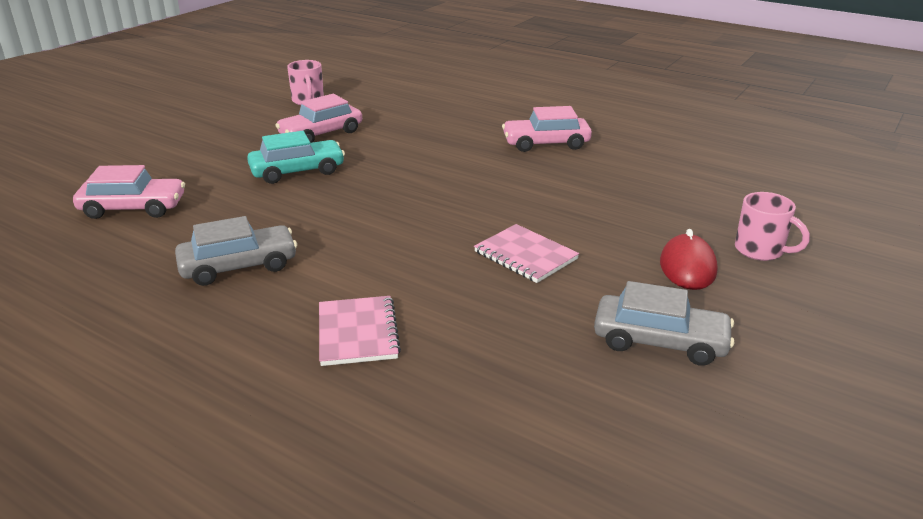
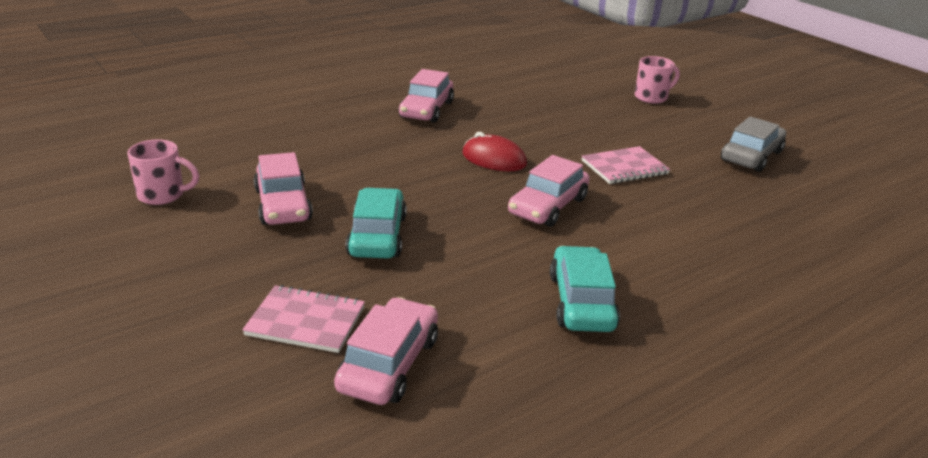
camera: 70 degrees left, 0 degrees up
grey car [175,216,297,286] -> turquoise car [550,246,620,332]
pink notebook [319,296,401,366] -> pink notebook moved to [242,285,365,353]
red mouse [660,229,717,290] -> red mouse moved to [462,132,527,171]
none -> pink car [508,155,590,227]

